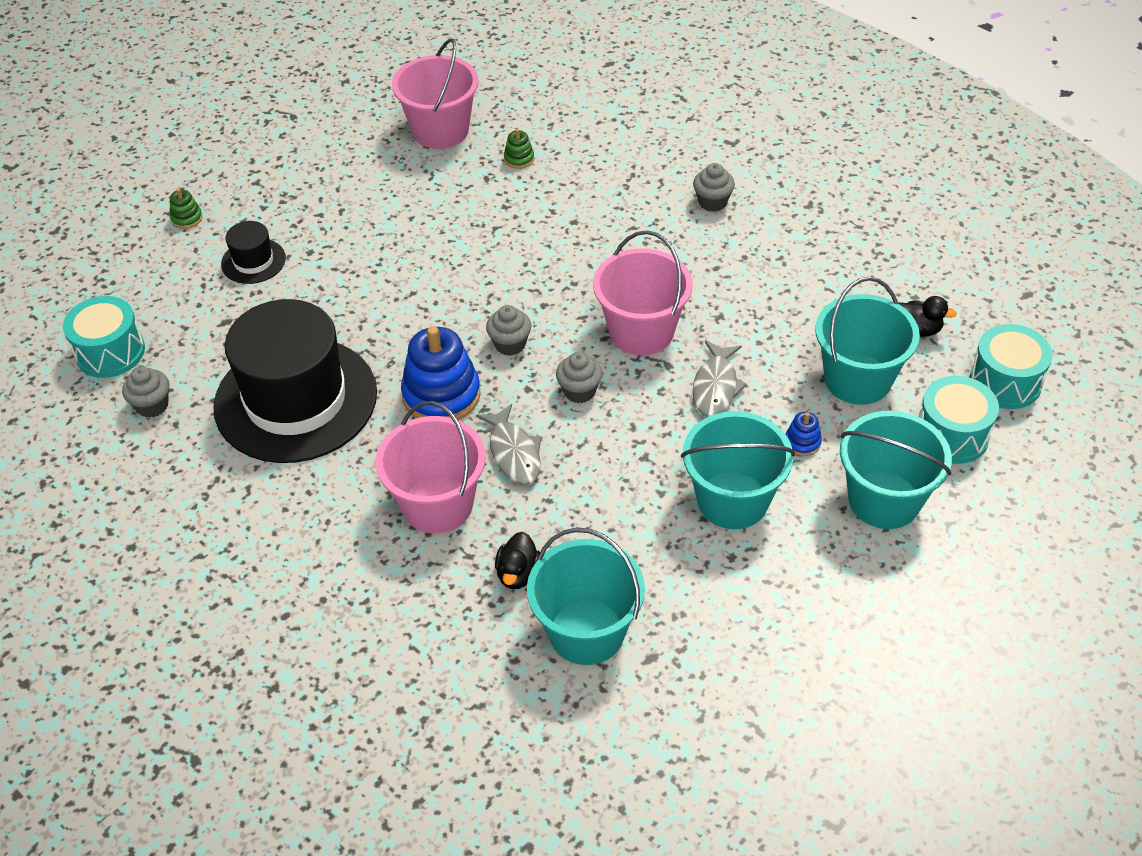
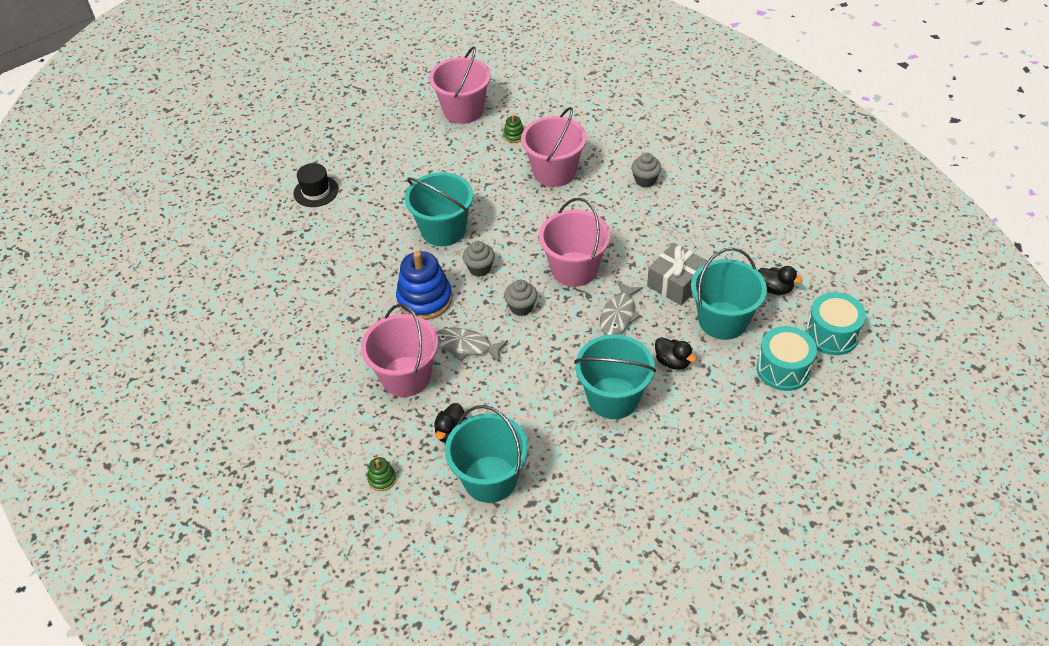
camera: 10 degrees right, 0 degrees up
turquoise drum [63,296,145,378] -> none
grey cupcake [122,366,169,418] -> none
green stacking toy [170,188,203,229] -> green stacking toy moved to [367,457,396,491]
black hat [213,299,377,463] -> none
grey fish [476,404,542,485] -> grey fish turned 120 degrees clockwise [436,328,508,363]
blue stacking toy [786,412,822,456] -> black duck [655,337,697,370]
turquoise bucket [840,411,952,529] -> turquoise bucket moved to [405,172,473,246]
none -> pink bucket [521,107,587,187]
none -> grey gift [647,243,708,305]

